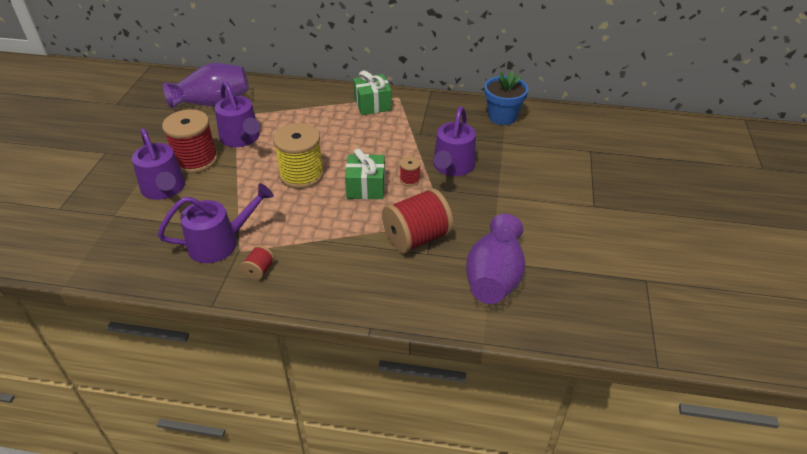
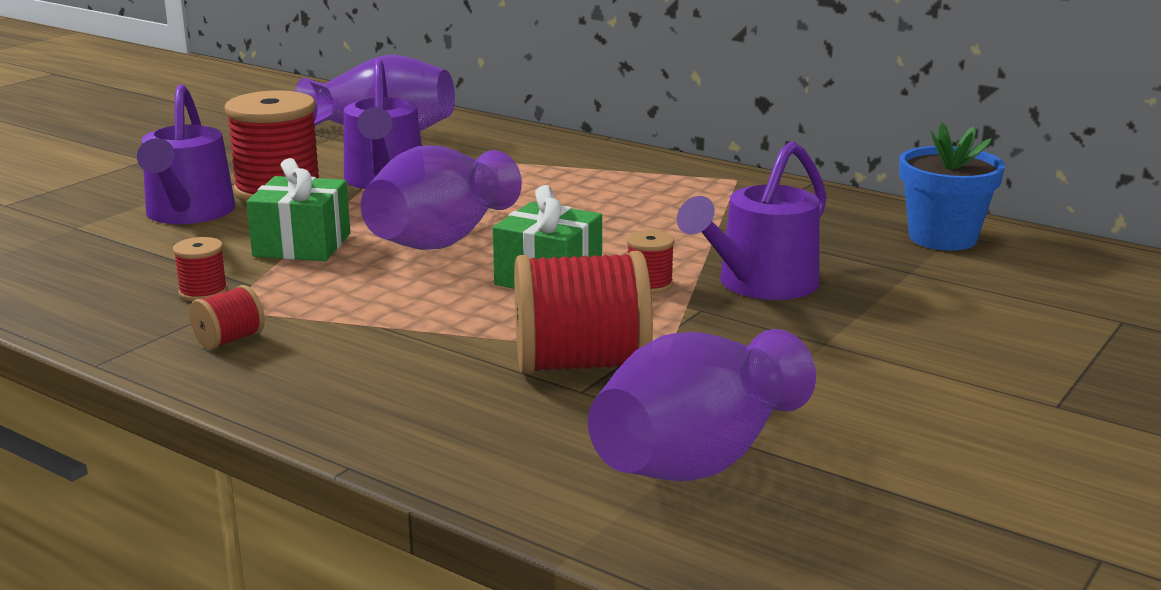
camera: 25 degrees right, 20 degrees down
purple watering can [158,183,274,263] -> red spool [173,237,228,301]
yellow spool [273,123,324,189] -> purple vase [361,145,522,250]
green gift [353,70,392,115] -> green gift moved to [246,158,350,261]

